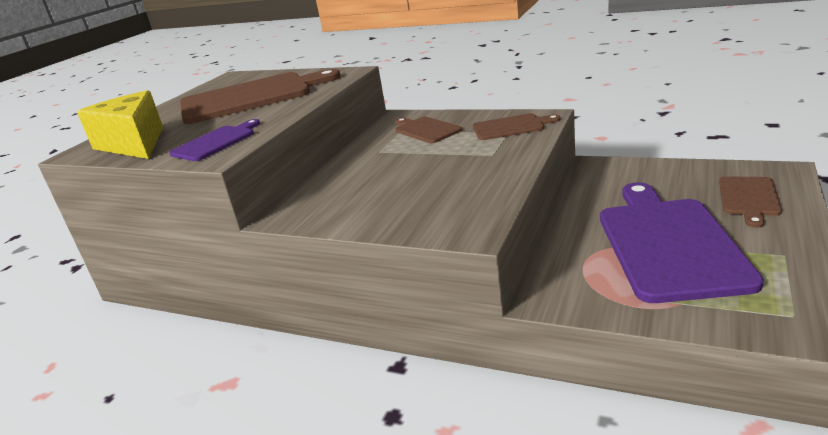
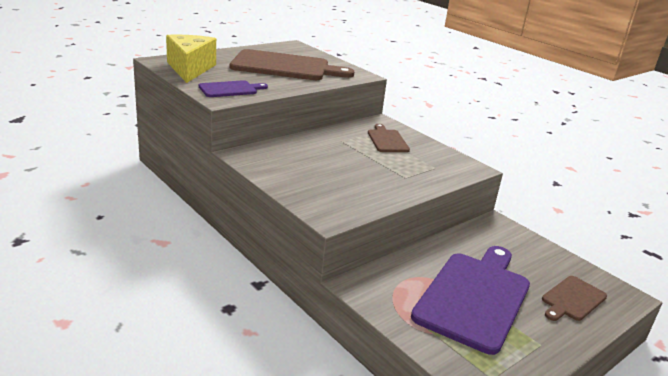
camera: 20 degrees right, 0 degrees up
brown cutting board [473,113,560,140] -> none

